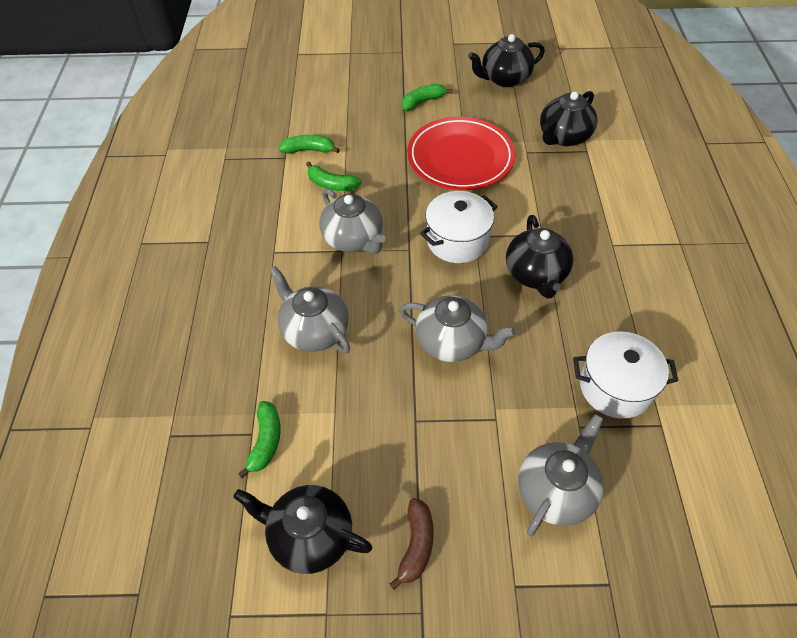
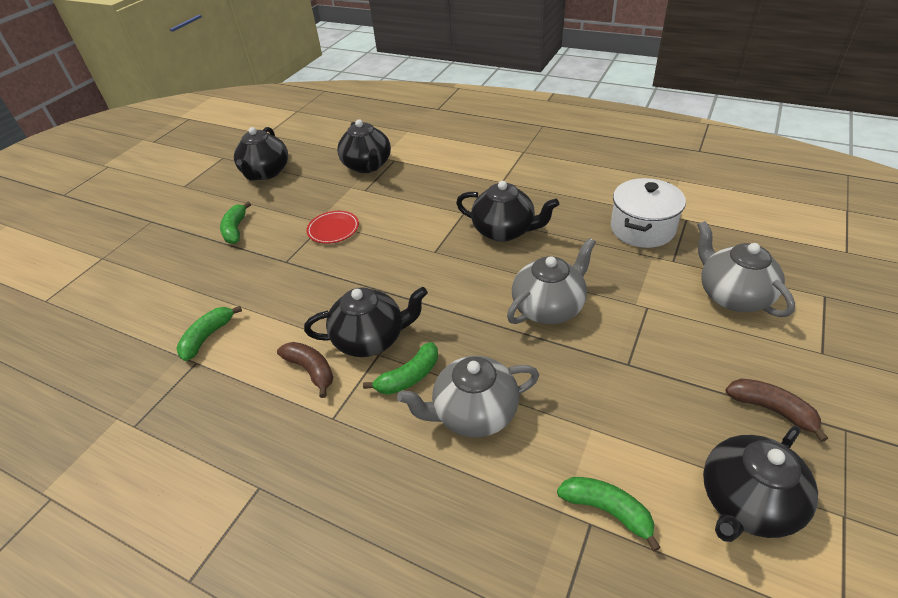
camera: 60 degrees left, 10 degrees down
green banana [306,162,362,191] -> green banana moved to [363,342,438,395]
grey teapot [319,188,386,254] -> black teapot [304,287,428,357]
red plate [407,117,516,190] -> red plate [306,211,359,244], size x0.46
white pot [420,191,498,263] -> none
none -> brown banana [277,342,334,398]

